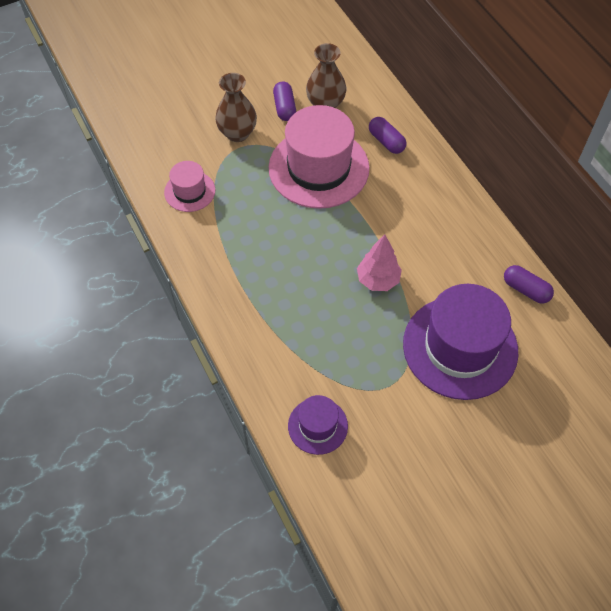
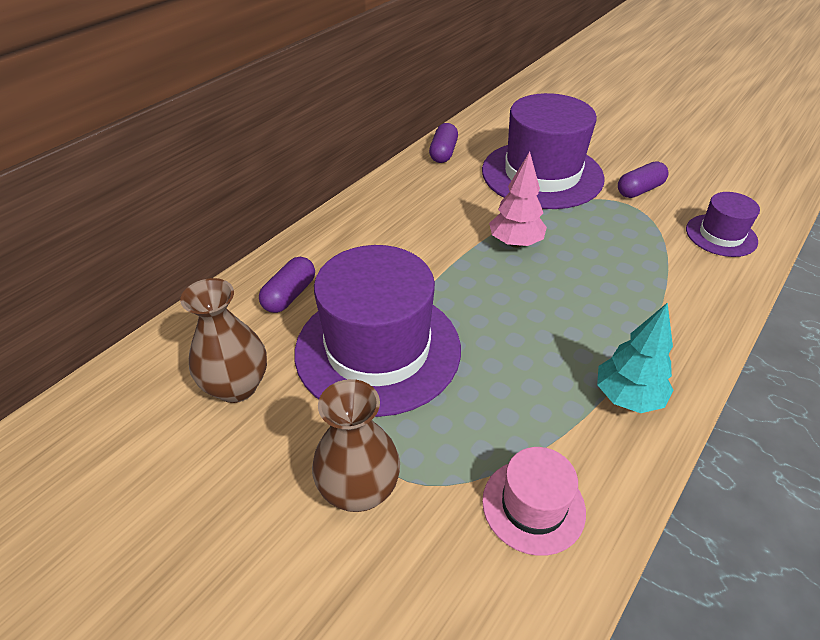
camera: 115 degrees left, 15 degrees down
pink hat [269,105,370,209] -> purple hat [294,245,461,417]
purple capsule [273,82,296,121] -> purple capsule moved to [618,161,669,198]
none -> turquoise tree [597,302,674,413]

